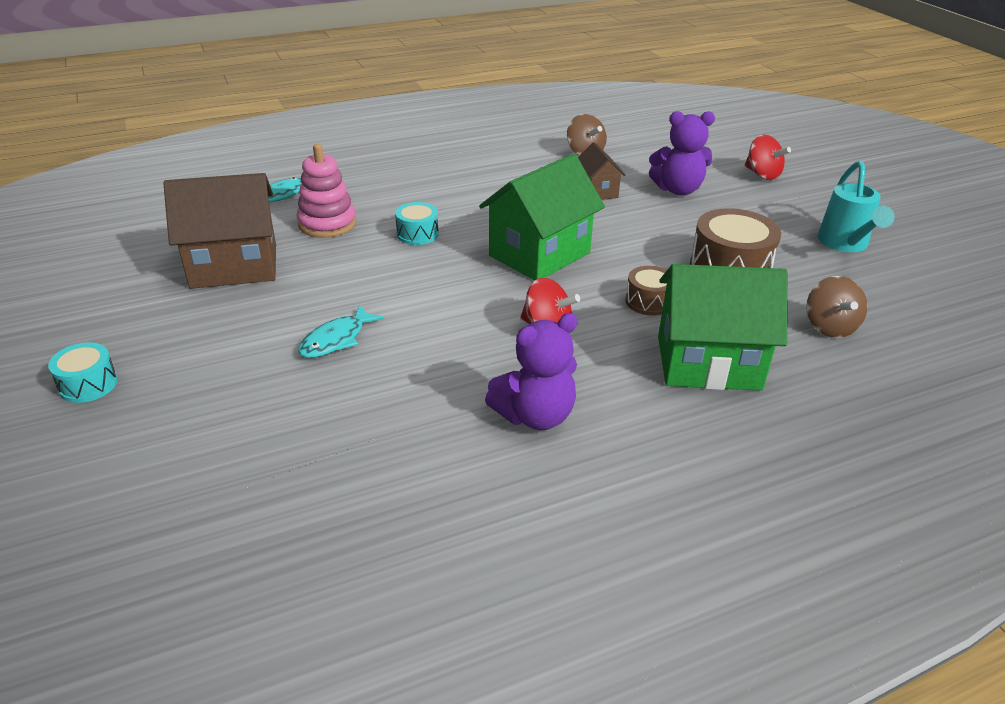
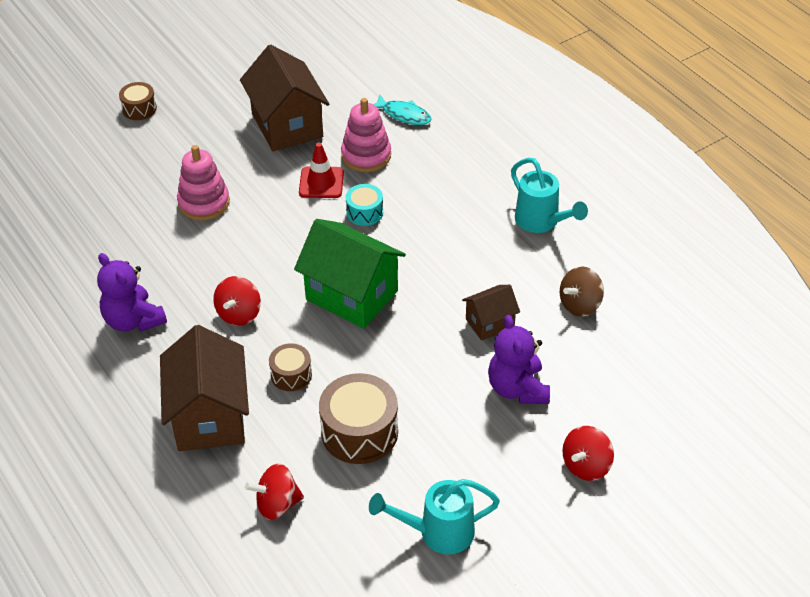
camera: 80 degrees right, 10 degrees up
turquoise drum [48,342,118,403] -> brown drum [119,82,157,120]
turquoise fish [298,305,384,358] -> pink stacking toy [177,145,230,221]
green house [658,264,788,391] -> brown house [160,325,249,451]
brown spinning top [806,276,867,338] -> red spinning top [245,463,304,520]
none -> red traffic cone [299,143,344,198]
none -> turquoise watering can [511,158,588,233]

